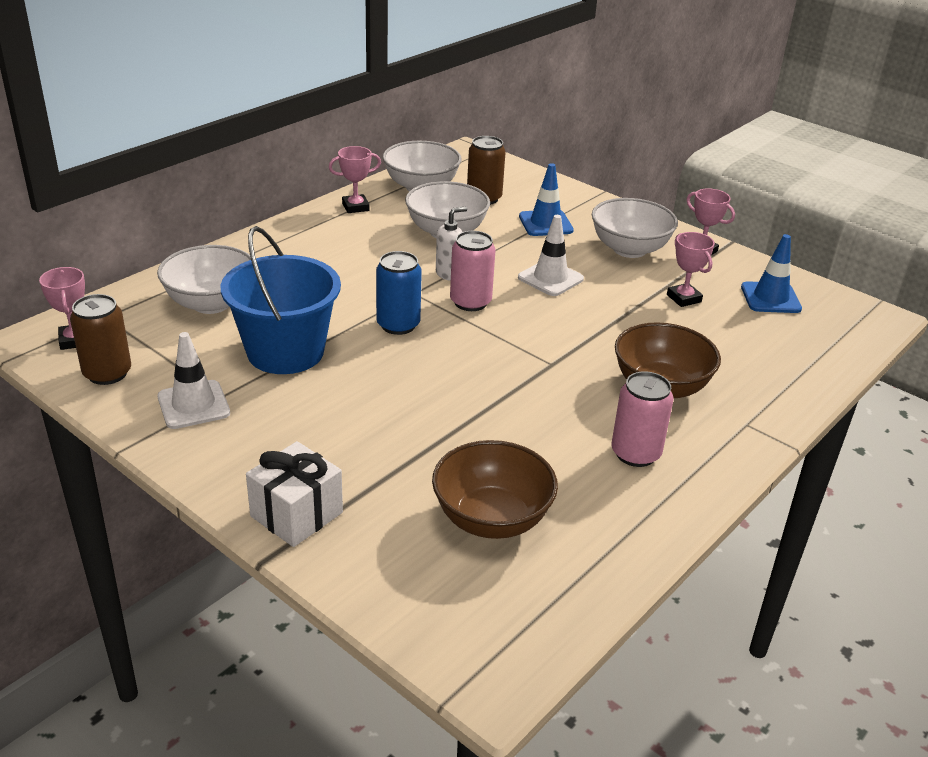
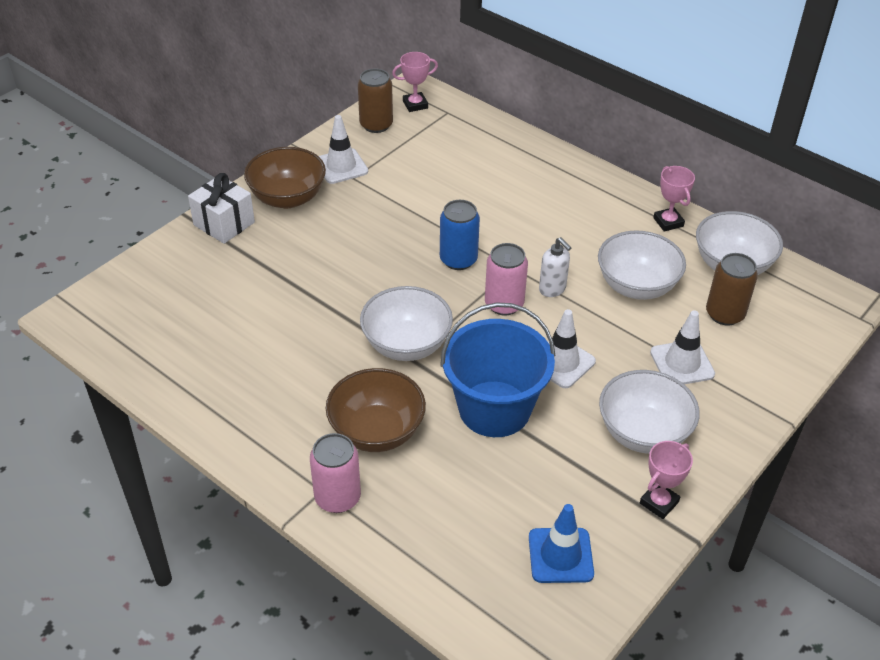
camera: 90 degrees right, 10 degrees up
white bowl [157,245,251,314] -> white bowl moved to [360,286,453,361]
blue bucket [220,226,341,374] -> blue bucket moved to [440,302,555,437]
brown bowl [432,440,558,539] -> brown bowl moved to [244,147,326,208]
blue traffic cone [519,163,574,236] -> white traffic cone [650,310,715,384]
pink can [611,371,674,467] -> pink can moved to [310,433,361,513]
pink trophy [667,232,715,307] -> none

